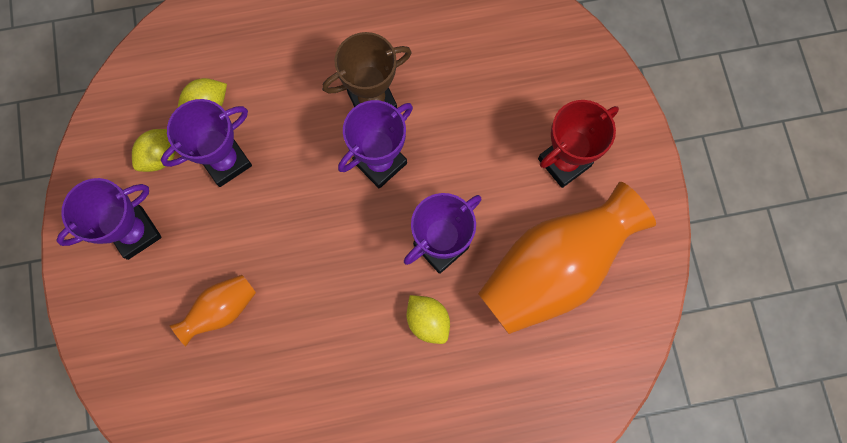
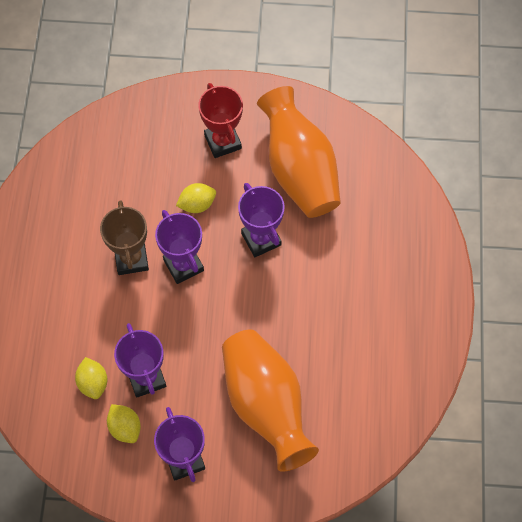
camera: 75 degrees left, 10 degrees down
orange vase [169,275,256,347] -> orange vase [222,330,319,472], size x2.10
yellow lemon [407,295,450,344] -> yellow lemon moved to [176,183,216,213]

